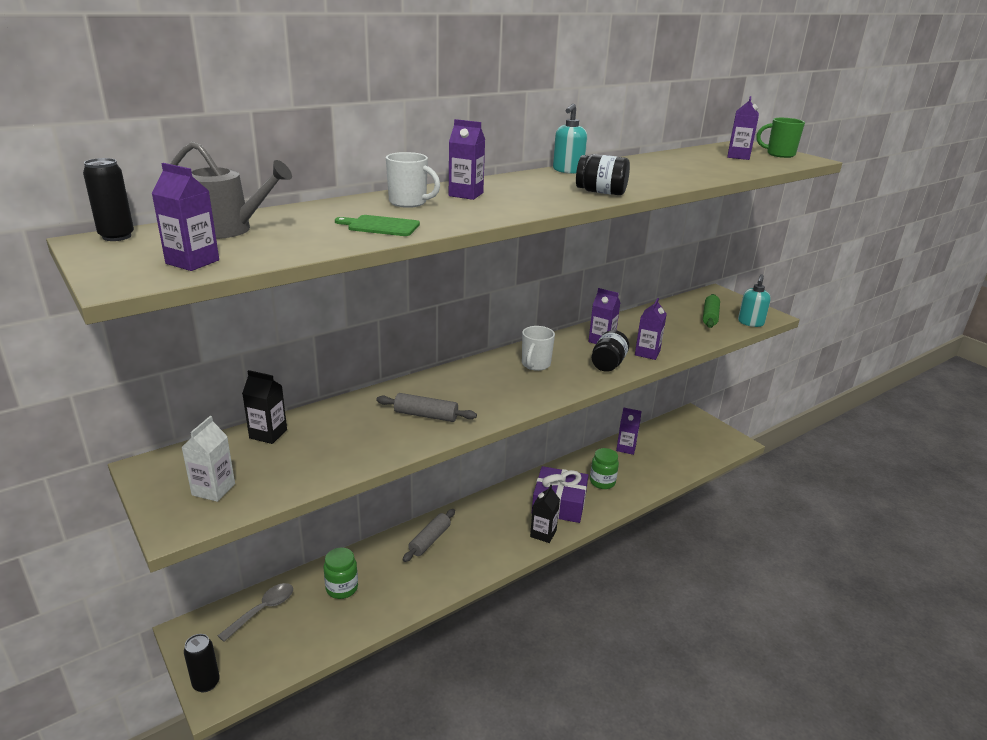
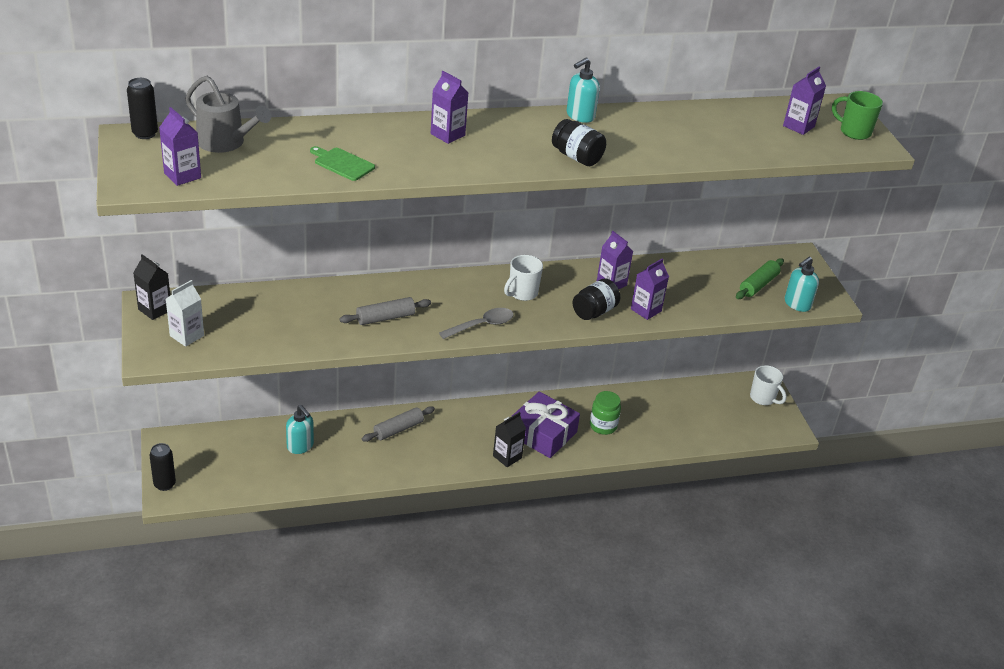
camera: 20 degrees right, 10 degrees up
grey spoon [218,583,293,642] -> grey spoon moved to [439,308,514,339]
black carton [242,370,287,444] -> black carton moved to [133,254,170,320]
green jar [324,548,358,599] -> turquoise soap dispenser [286,405,314,454]
grey rolling pin [376,393,477,422] -> grey rolling pin turned 60 degrees counterclockwise [339,297,431,325]
white mug [386,152,440,208] -> white mug moved to [750,365,786,405]
purple carton [616,407,642,455] -> none

